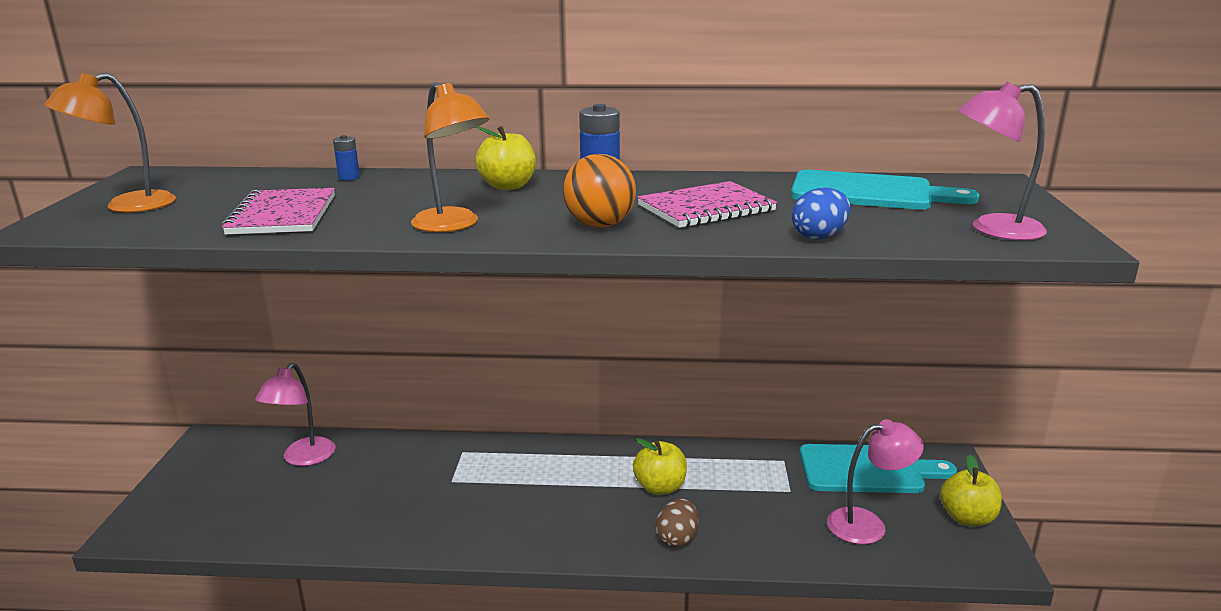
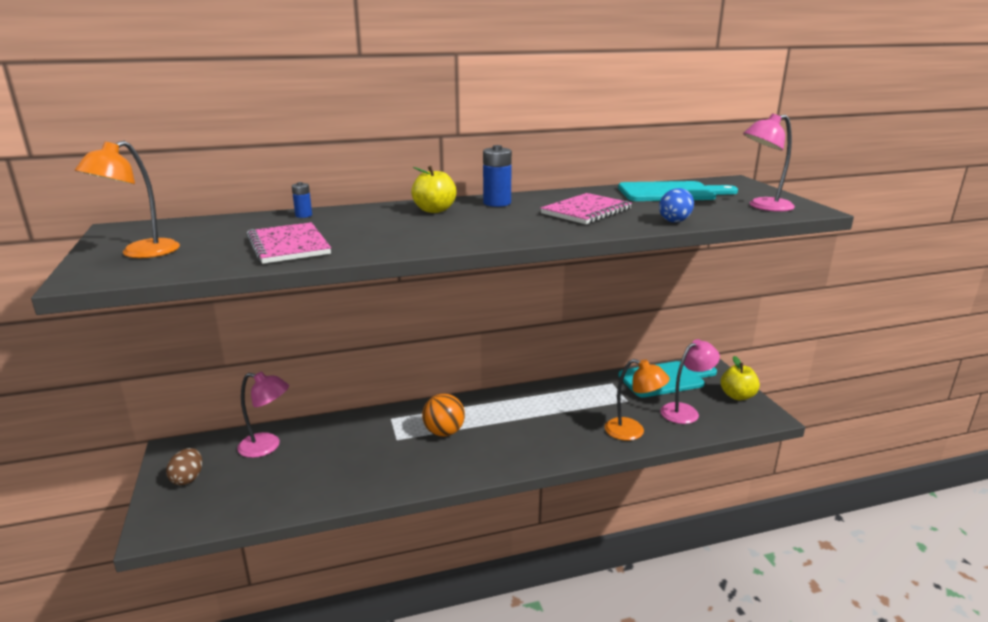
camera: 20 degrees left, 0 degrees up
pink lamp [255,363,336,466] -> pink lamp turned 75 degrees counterclockwise [237,372,289,458]
orange lamp [411,83,489,232] -> orange lamp moved to [605,359,670,441]
orange ball [563,154,636,228] -> orange ball moved to [422,393,465,437]
yellow apple [633,438,687,495] -> none
brown egg [656,498,699,547] -> brown egg moved to [166,448,202,485]

